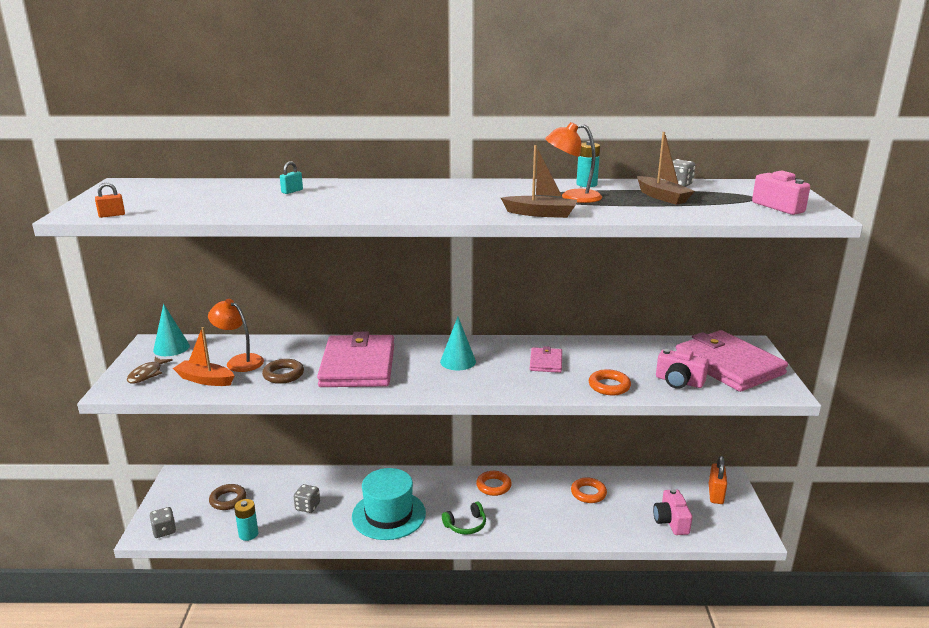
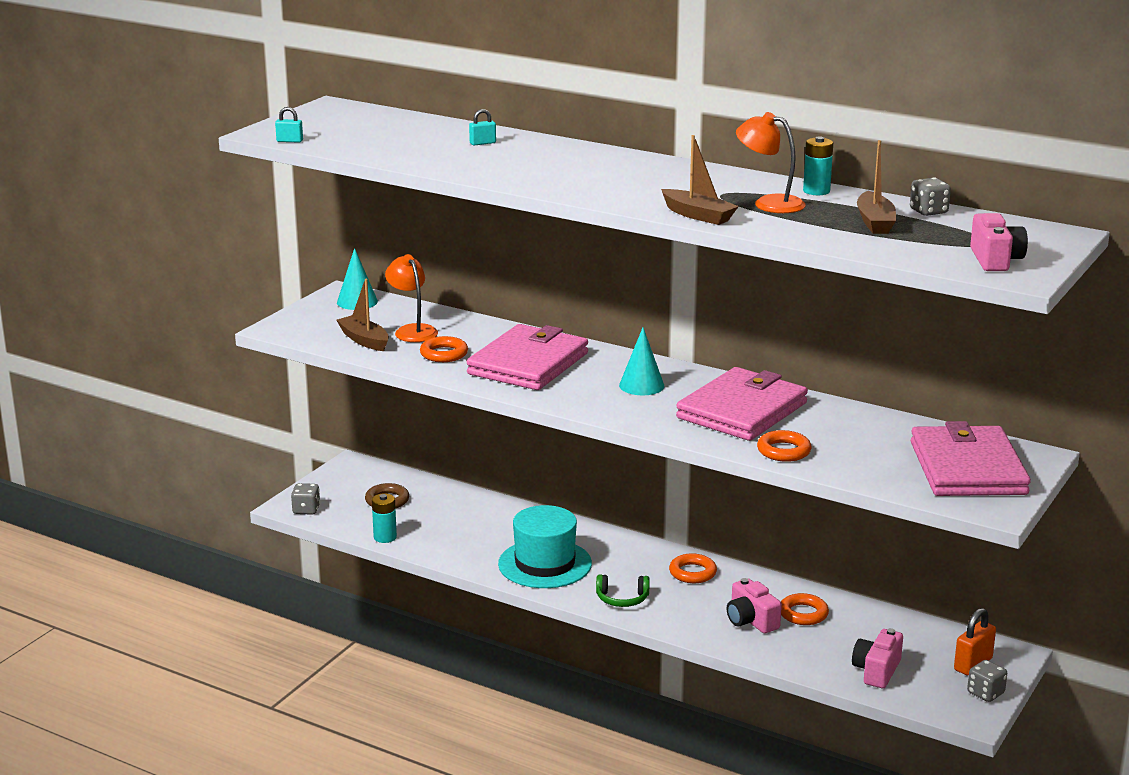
camera: 30 degrees right, 0 degrees up
orange padlock [95,183,125,218] -> turquoise padlock [275,107,303,143]
brown fish [127,357,173,383] -> none
orange boat [173,327,234,386] -> brown boat [336,279,389,351]
brown ring [262,359,304,384] -> orange ring [420,336,468,362]
grey dice [294,484,320,513] -> grey dice moved to [967,660,1007,702]
pink wallet [530,346,562,373] -> pink wallet [676,367,808,441], size x2.15
pink camera [656,348,709,389] -> pink camera moved to [727,578,782,633]

